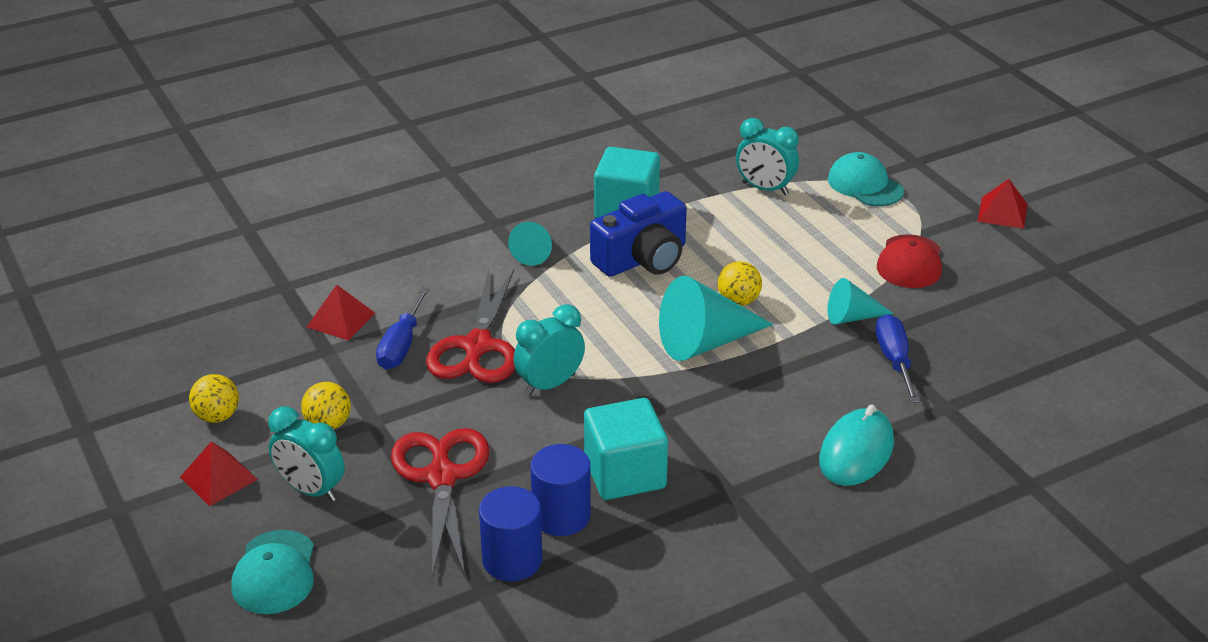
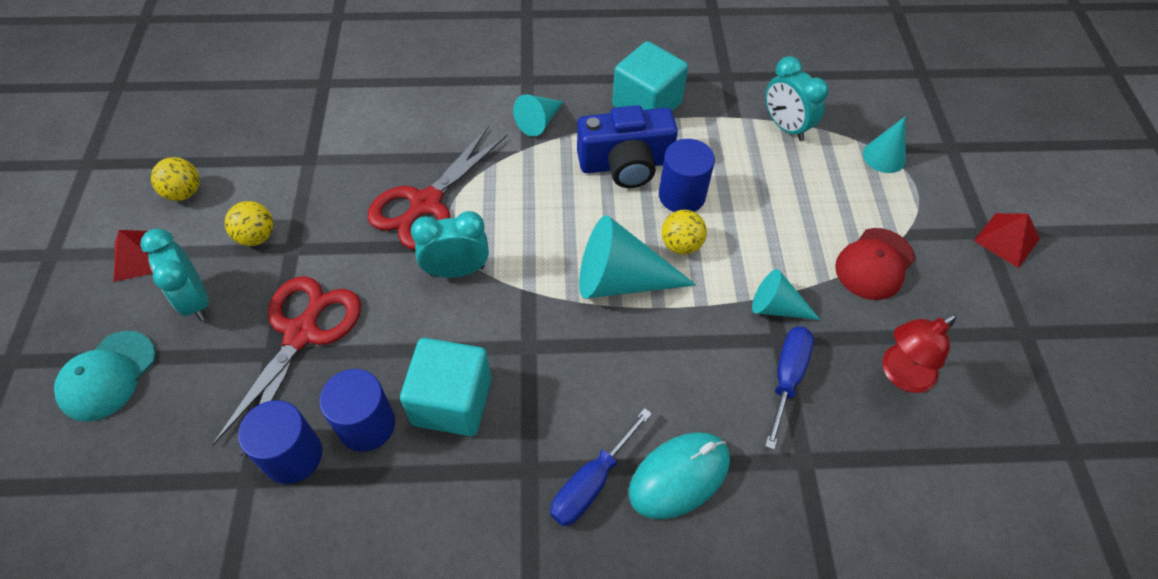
camera: 25 degrees right, 20 degrees up
red pyramid [307,284,375,341] -> none
blue screwdriver [376,287,430,369] -> blue screwdriver moved to [550,408,652,526]
turquoise cap [828,152,904,206] -> turquoise cone [863,117,906,173]
none -> blue cylinder [659,139,715,212]
none -> red lamp [882,314,957,393]

